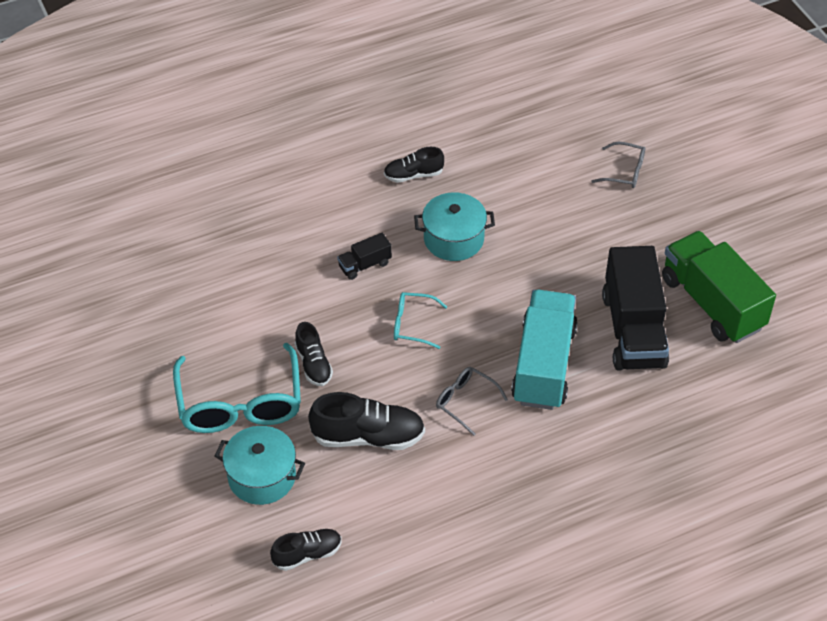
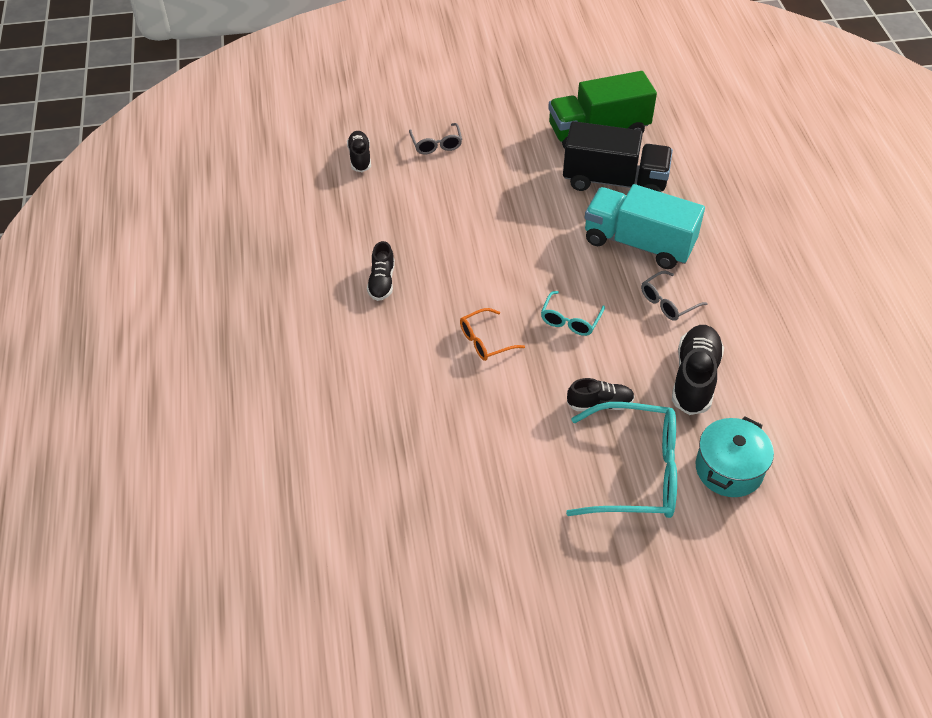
camera: 75 degrees left, 0 degrees up
black shoe [270,529,342,571] -> black shoe moved to [347,131,371,172]
black truck [337,233,392,280] -> orange glasses [460,308,525,361]
turquoise pot [414,192,495,261] -> none
grey glasses [591,142,645,188] -> grey glasses turned 135 degrees clockwise [409,123,462,154]

